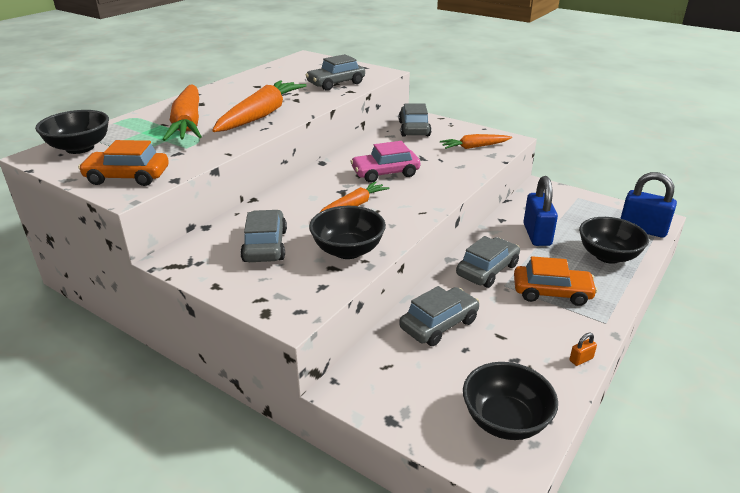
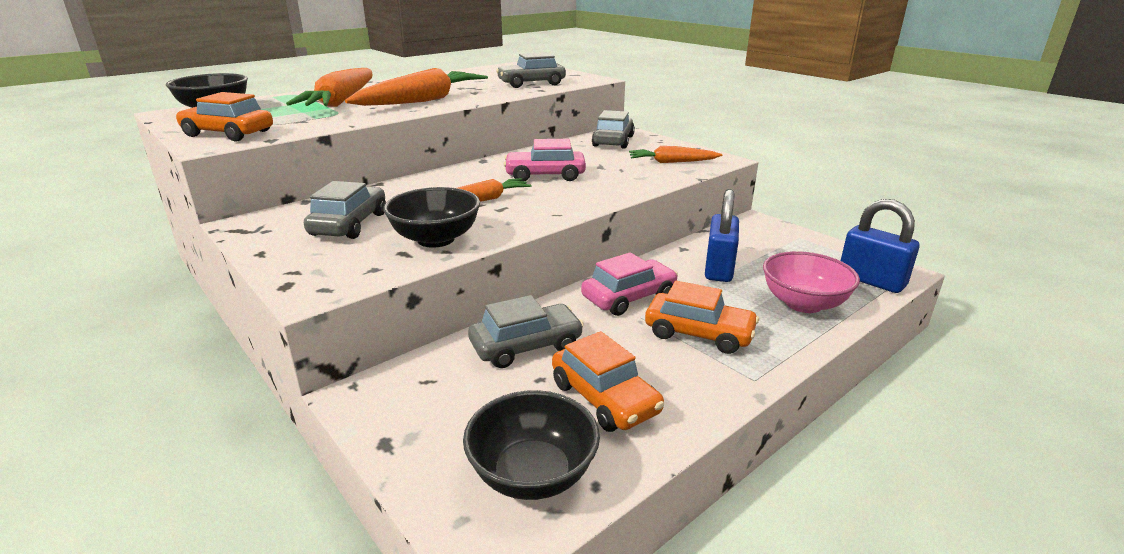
camera: 15 degrees right, 5 degrees down
grey car [456,236,520,288] -> pink car [581,252,678,316]
orange padlock [569,333,597,366] -> none
black bowl [579,217,649,264] -> pink bowl [763,251,860,313]
none -> orange car [552,331,664,432]

